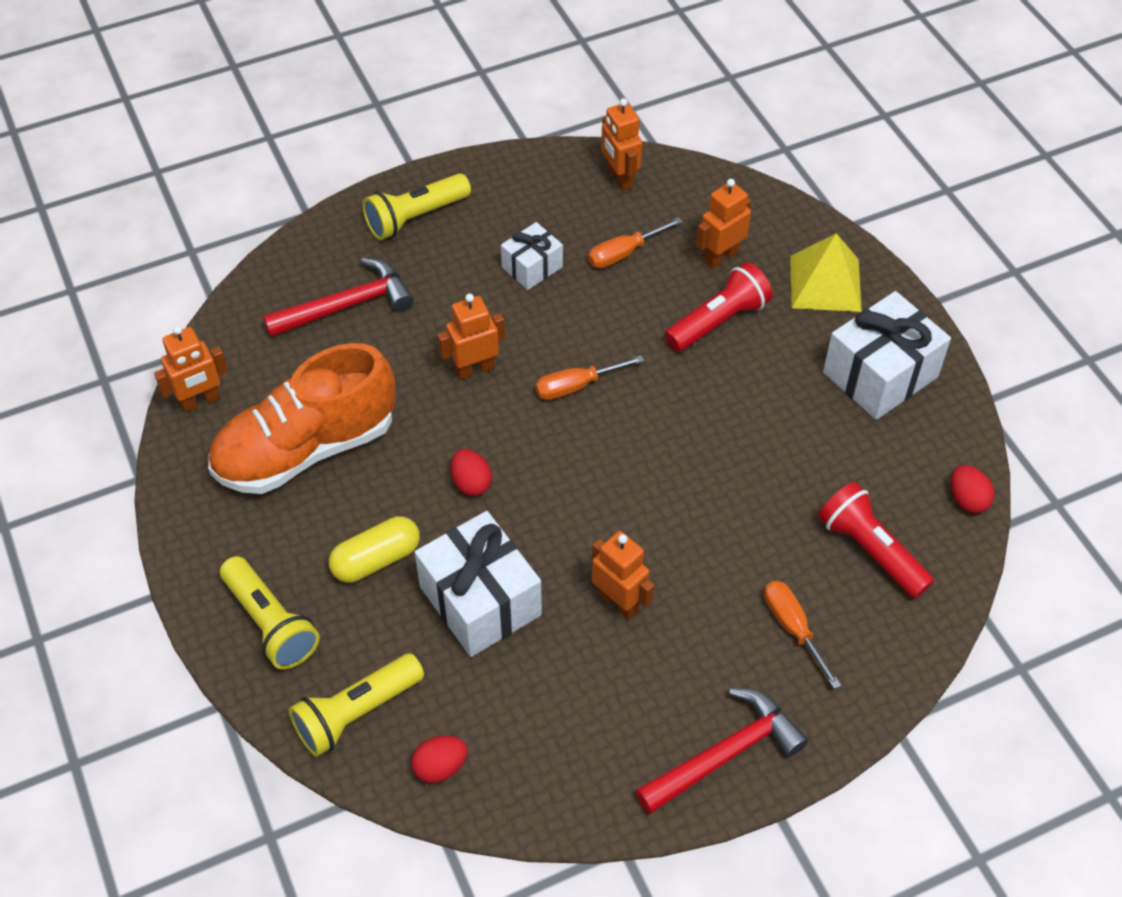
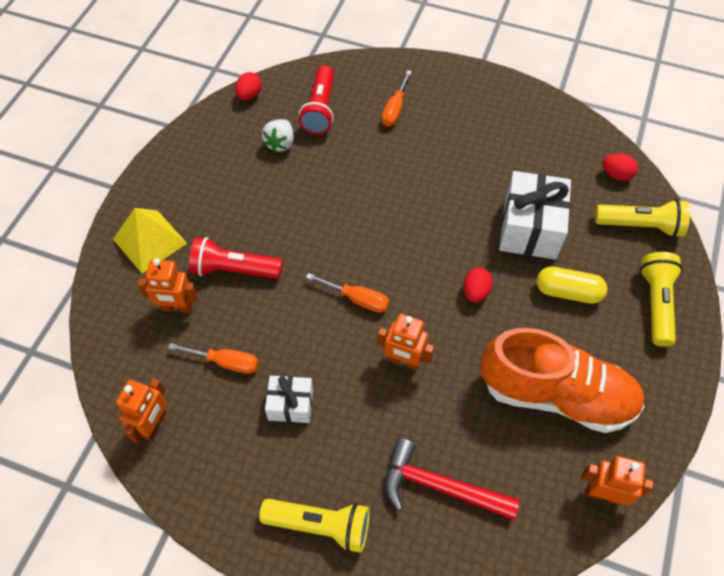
camera: 135 degrees left, 5 degrees up
orange robot [592,531,654,620] -> none
red hammer [635,688,808,814] -> none
white gift [823,291,951,420] -> none
none -> white strawberry [262,119,294,152]

